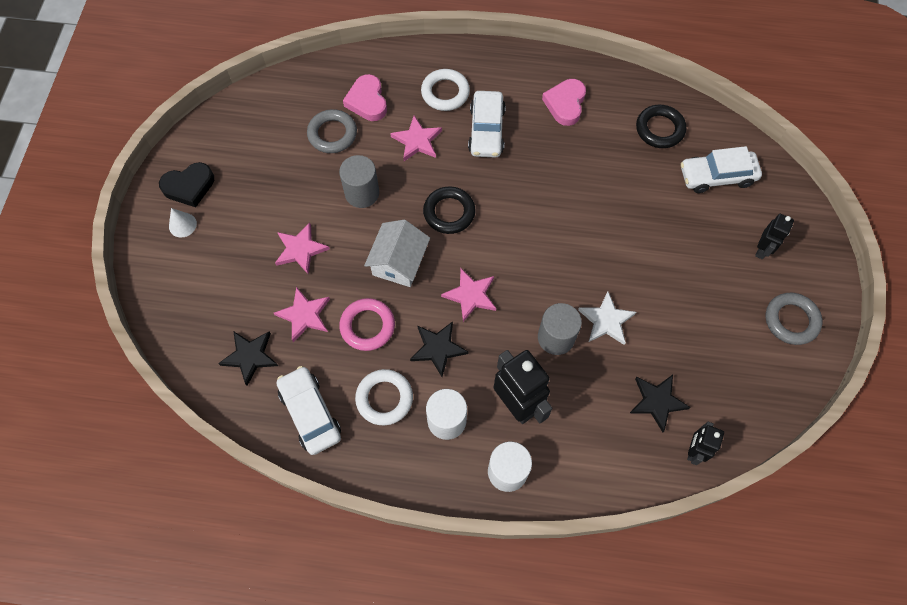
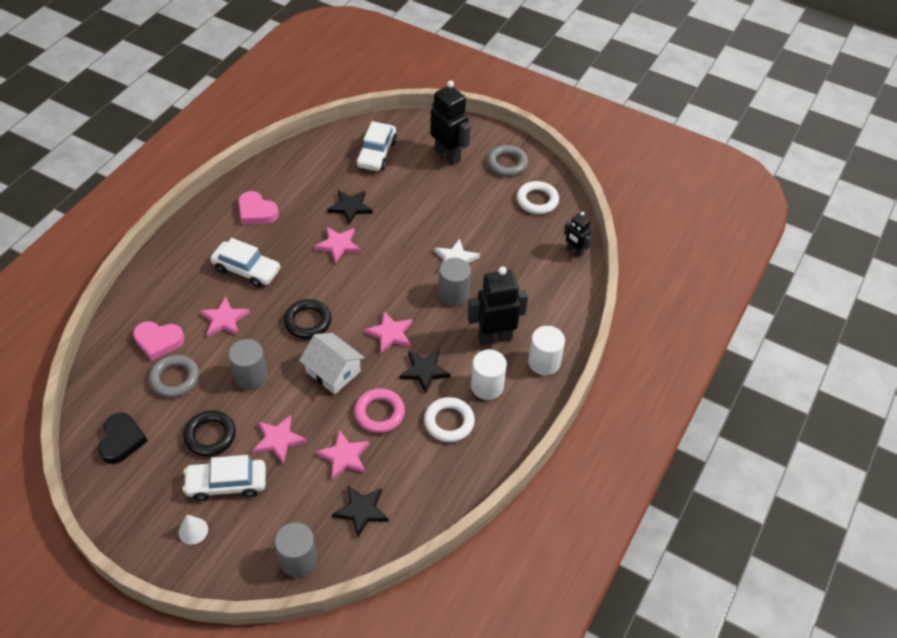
camera: 70 degrees left, 15 degrees down
black heart [159,162,214,207] -> black heart moved to [98,412,147,464]
white car [277,366,341,455] -> white car moved to [182,455,266,501]
white ring [421,69,470,111] -> white ring moved to [517,181,559,214]
black star [630,375,691,432] -> black star moved to [327,190,373,224]
black ring [636,105,686,148] -> black ring moved to [183,410,236,457]
black robot [755,214,794,259] -> black robot [430,80,470,165], size x1.78
none -> grey cylinder [275,522,317,577]
none -> pink star [314,227,361,264]

